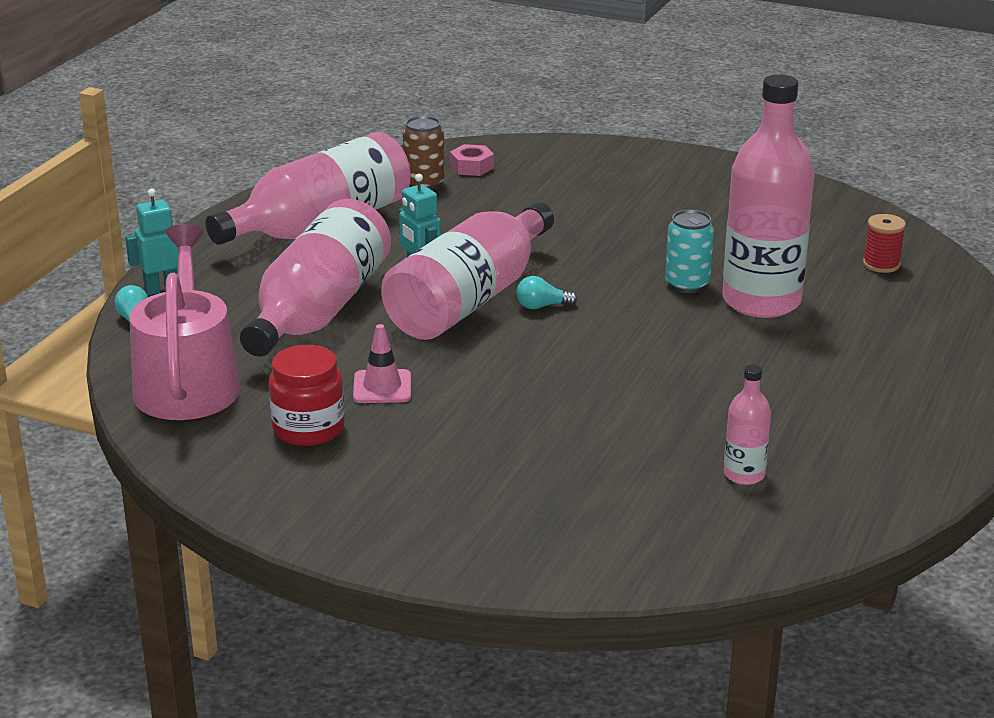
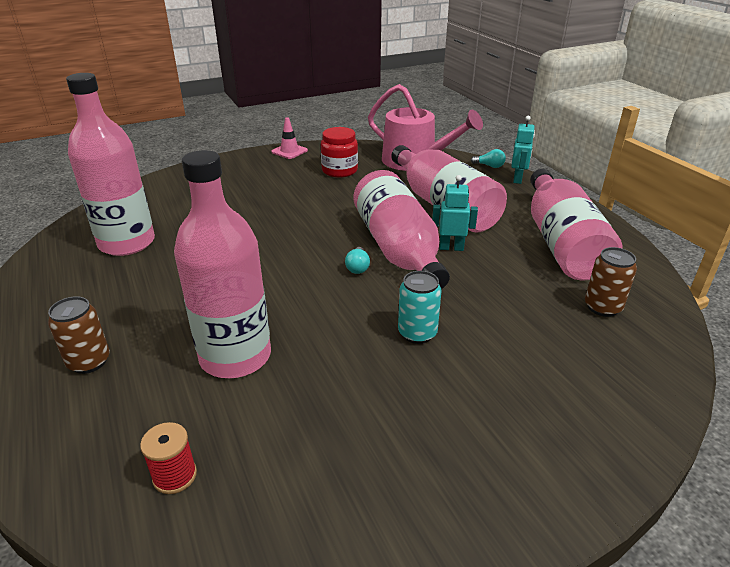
camera: 130 degrees right, 5 degrees up
pink traffic cone [353,324,411,403] -> pink traffic cone moved to [272,117,308,159]
pink nut [450,144,494,176] -> none
turquoise light bulb [516,276,578,309] -> turquoise light bulb turned 150 degrees clockwise [345,247,370,274]
turquoise can [665,210,714,293] -> turquoise can moved to [398,271,442,344]
pink bottle [724,365,771,485] -> pink bottle [66,73,155,256], size x2.24
none -> brown can [48,296,110,374]

